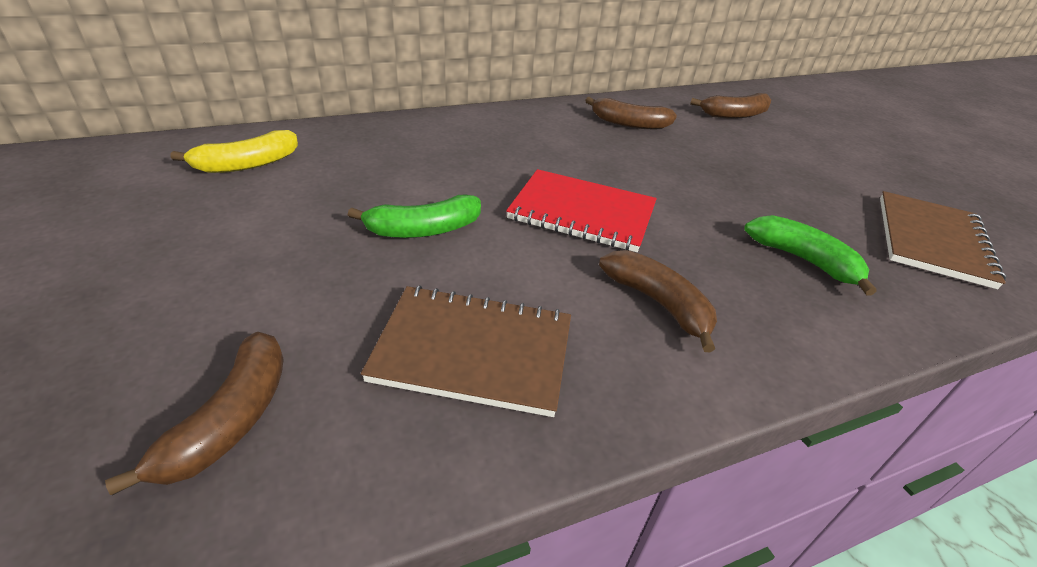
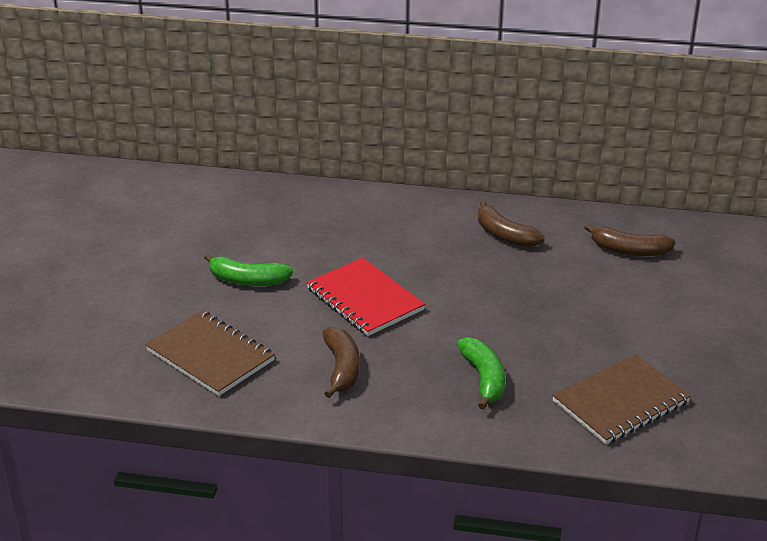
camera: 35 degrees right, 5 degrees down
brown banana [105,332,284,495] -> none
yellow banana [171,130,298,173] -> none

